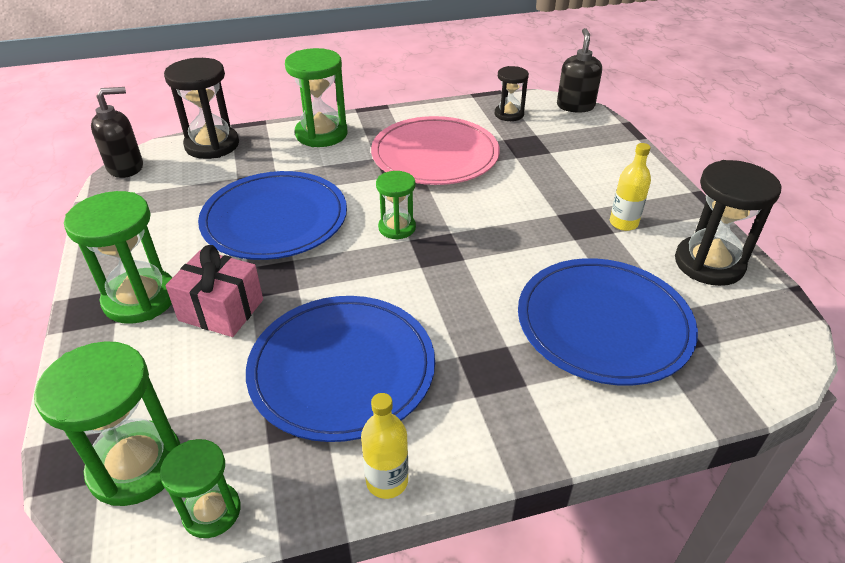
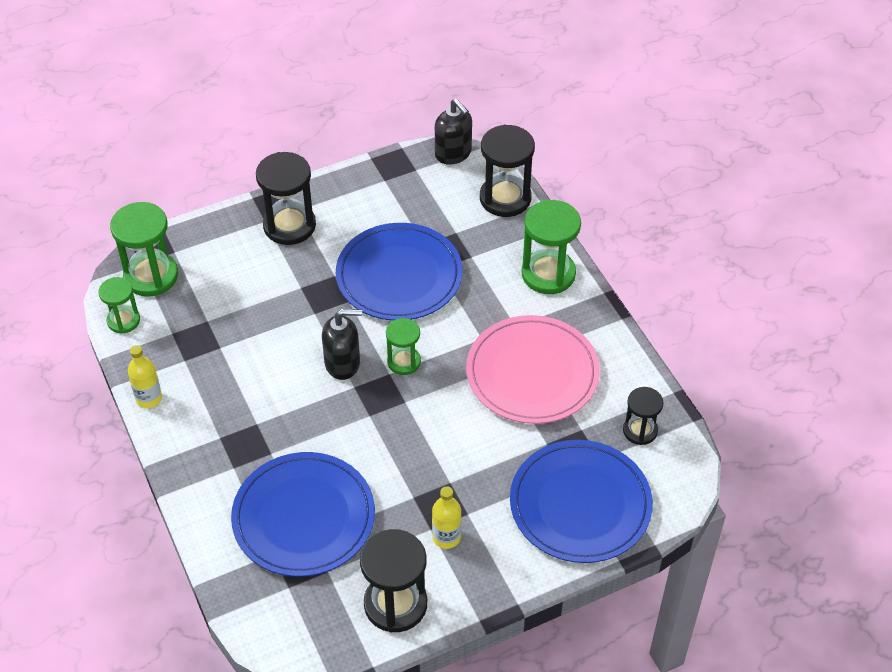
camera: 80 degrees right, 10 degrees up
green hourglass [64,191,172,324] -> black hourglass [256,152,316,245]
pink gift [165,245,263,337] -> none
blue plate [246,296,435,442] -> blue plate moved to [510,440,653,563]
black soap dispenser [557,28,602,113] -> black soap dispenser moved to [322,309,362,380]

